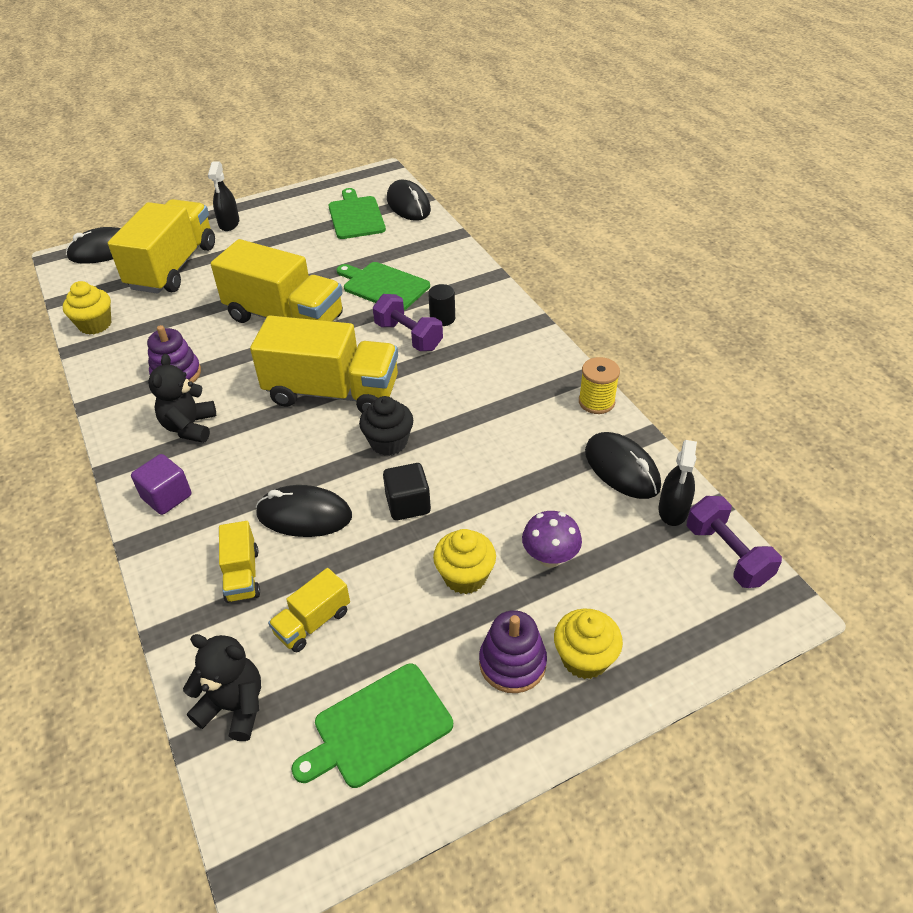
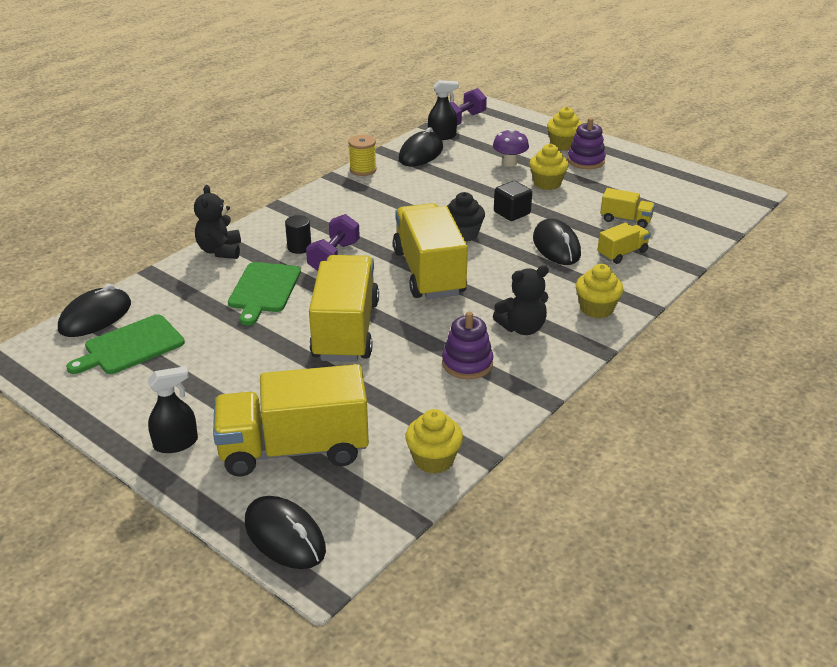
camera: 115 degrees left, 10 degrees down
purple cube [131,454,191,515] -> yellow cupcake [576,264,624,318]
black teddy bear [183,634,261,741] -> black teddy bear moved to [194,185,241,259]
green cutting board [291,664,453,788] -> none

